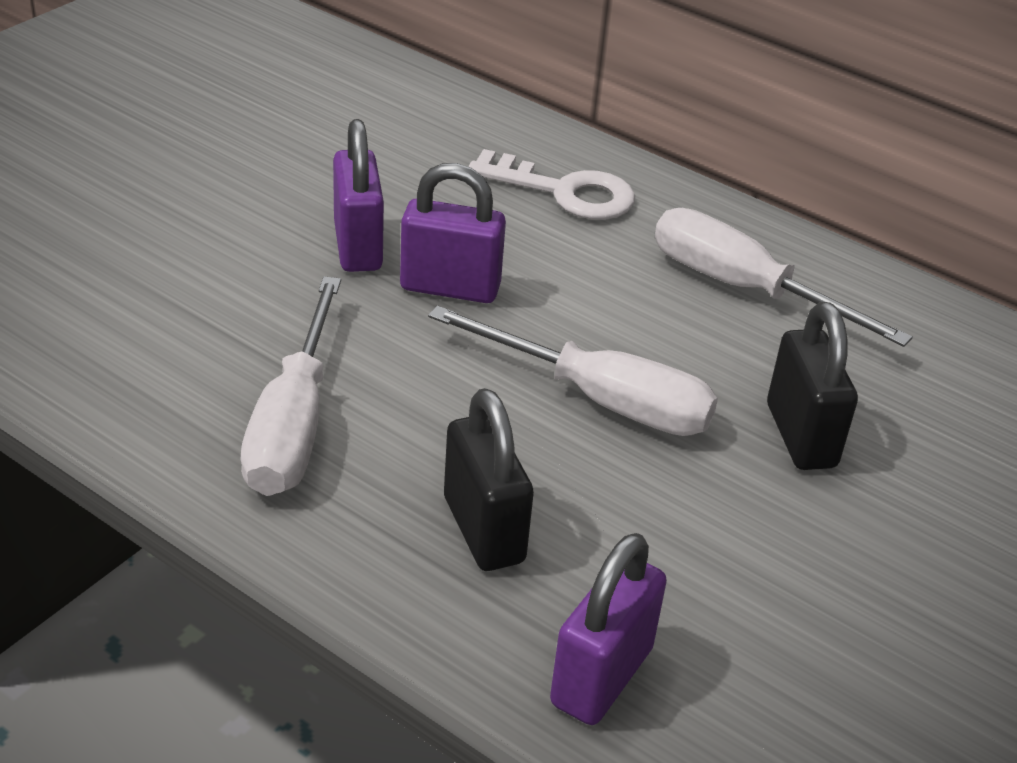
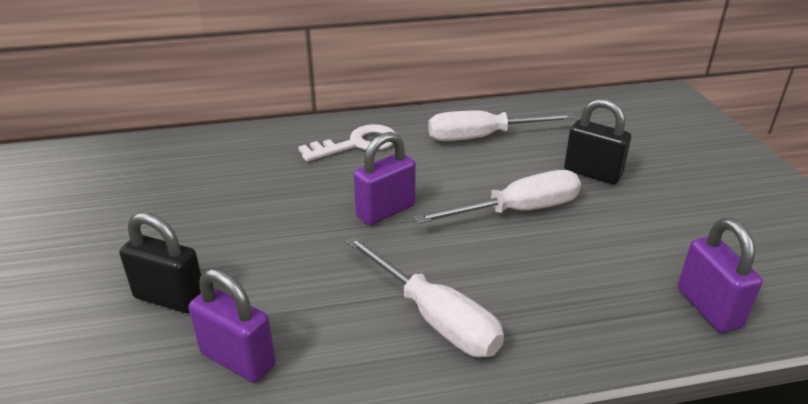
camera: 45 degrees left, 5 degrees down
purple padlock [333,119,384,272] -> purple padlock moved to [189,268,276,383]
black padlock [444,388,534,571] -> black padlock moved to [119,212,201,313]

